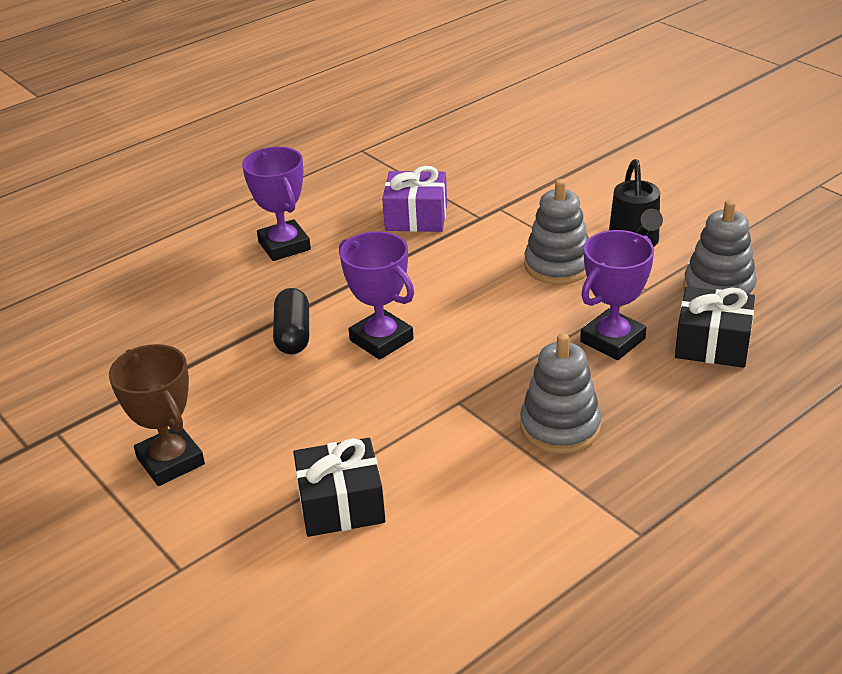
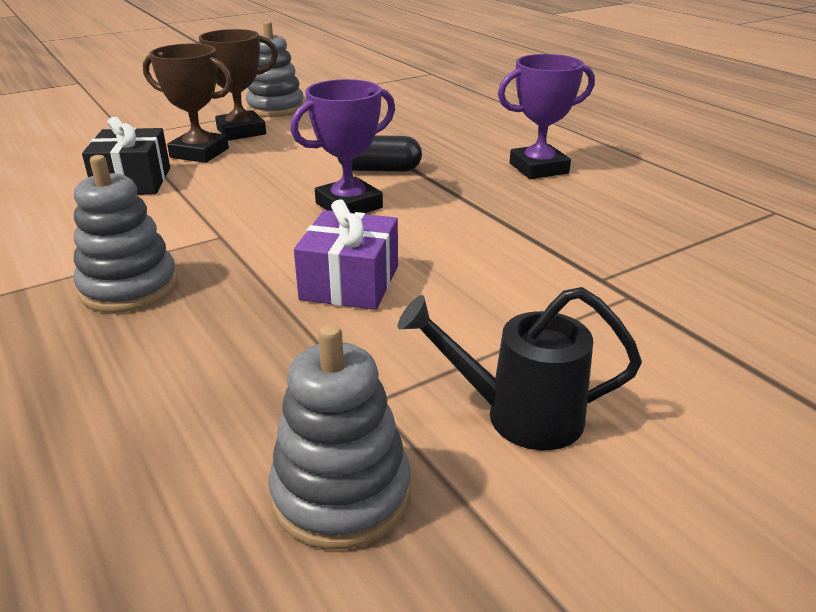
camera: 95 degrees right, 5 degrees down
purple gift [382,166,447,232] -> purple gift moved to [294,199,398,310]
grey stacking toy [524,179,589,285] -> grey stacking toy moved to [246,21,304,117]
purple trophy [580,230,654,360] -> none
black gift [675,286,755,368] -> none
none -> brown trophy [143,44,233,163]

